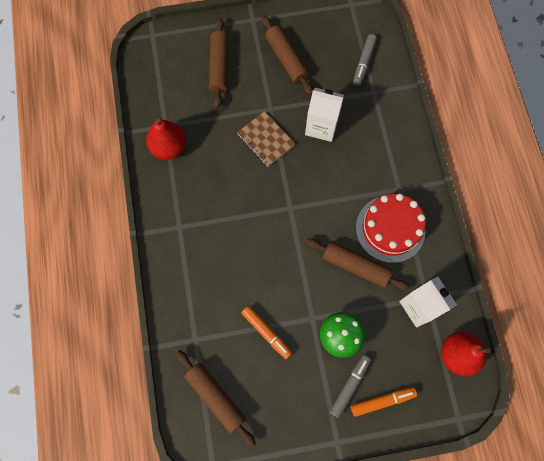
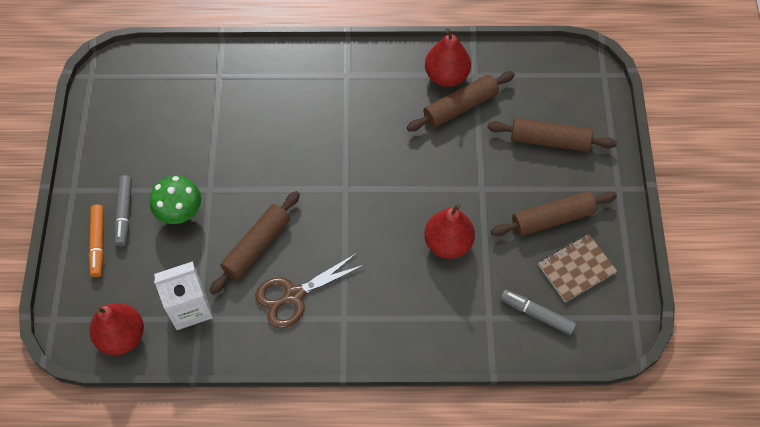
camera: 100 degrees right, 10 degrees down
brown rolling pin [176,350,256,447] -> brown rolling pin moved to [407,71,515,131]
brown notebook [237,111,295,167] -> brown notebook moved to [538,234,617,302]
orange marker [241,306,292,359] -> none
white carton [305,88,344,142] -> red pear [424,203,475,259]
grey marker [330,355,371,418] -> grey marker turned 45 degrees clockwise [115,175,132,247]
red cake [356,194,426,263] -> brown scissors [255,253,364,328]

